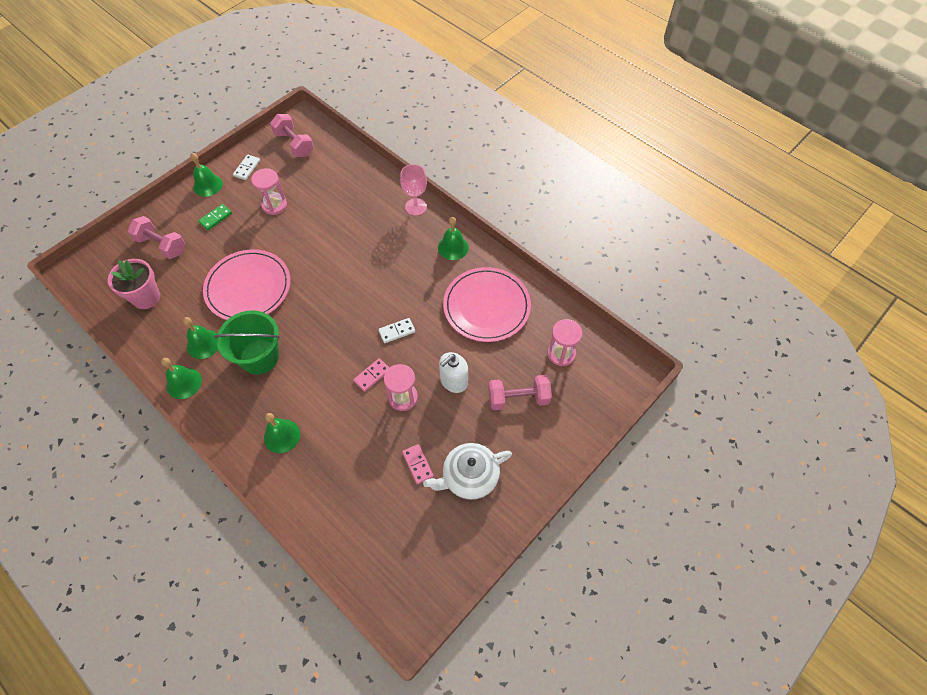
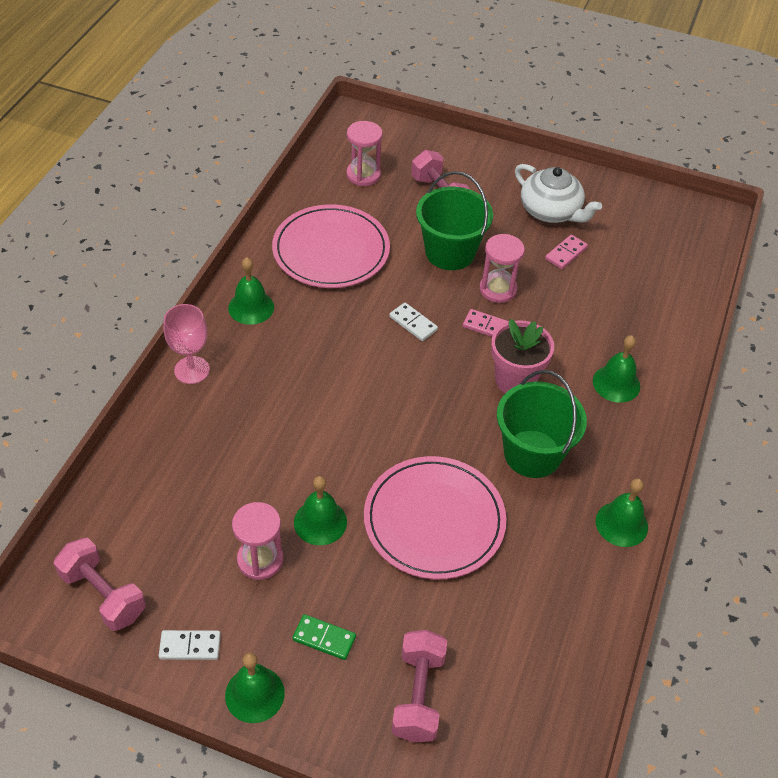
camera: 115 degrees left, 10 degrees down
pink flower pot [108,259,160,309] -> pink flower pot moved to [491,319,554,393]
green bell [183,317,218,359] -> green bell moved to [294,476,347,545]
pink dumbbell [270,114,314,157] -> pink dumbbell turned 75 degrees counterclockwise [53,538,146,631]
white soap dispenser [439,352,468,393] -> green bucket [416,171,493,270]

